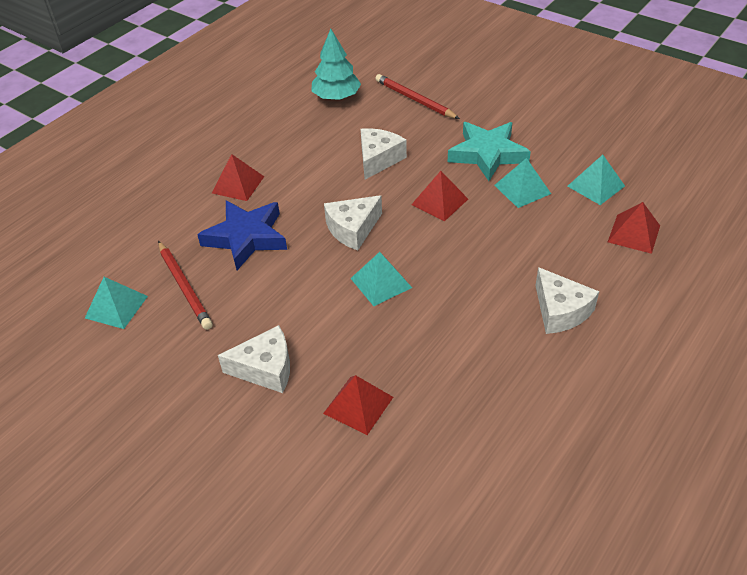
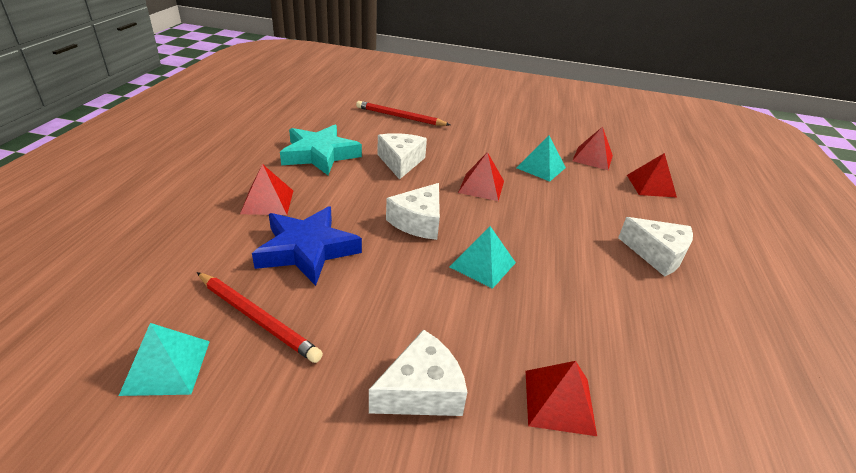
camera: 30 degrees left, 10 degrees down
turquoise tree [311,29,361,100] -> none
turquoise star [448,122,531,181] -> turquoise star moved to [280,125,362,175]
turquoise pyramid [567,155,625,205] -> red pyramid [572,126,613,170]

